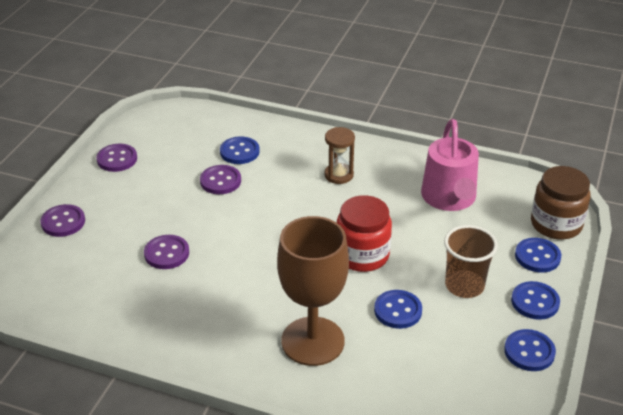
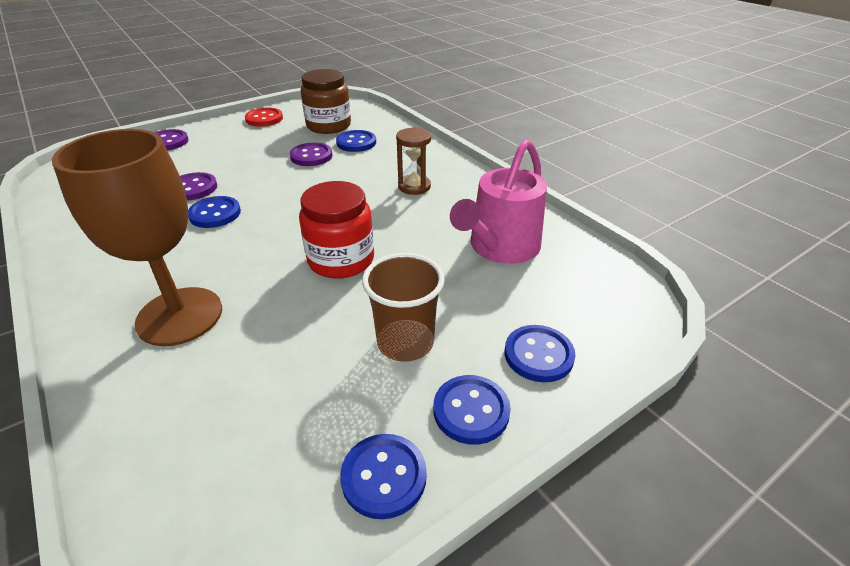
camera: 35 degrees right, 0 degrees up
purple button [96,144,137,172] -> red button [245,108,283,127]
blue button [374,290,422,329] -> blue button moved to [188,196,241,228]
brown jar [531,166,591,240] -> brown jar moved to [301,69,351,134]

